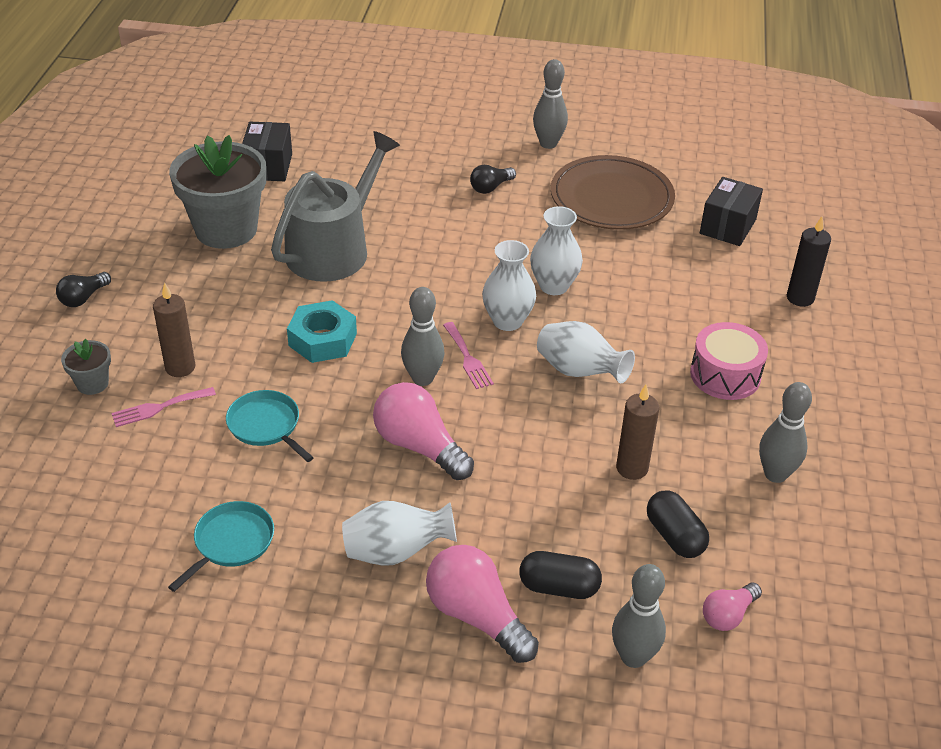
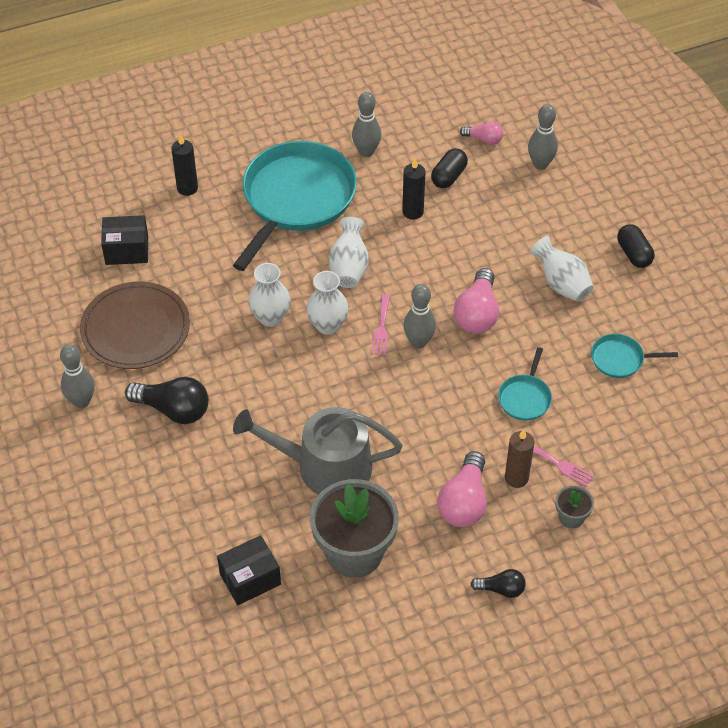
camera: 120 degrees left, 10 degrees up
turquoise nut [287,300,357,363] -> none
pink light bulb [426,545,539,663] -> pink light bulb moved to [437,451,487,527]
pink fork [443,322,494,389] -> pink fork turned 150 degrees clockwise [371,295,390,355]
black light bulb [470,165,516,194] -> black light bulb [125,377,209,424], size x1.78
black capsule [520,551,602,599] -> black capsule moved to [617,224,654,268]
brown candle [616,384,659,480] -> black candle [402,159,426,220]
pink drum [690,322,768,400] -> turquoise pan [233,141,357,271]

